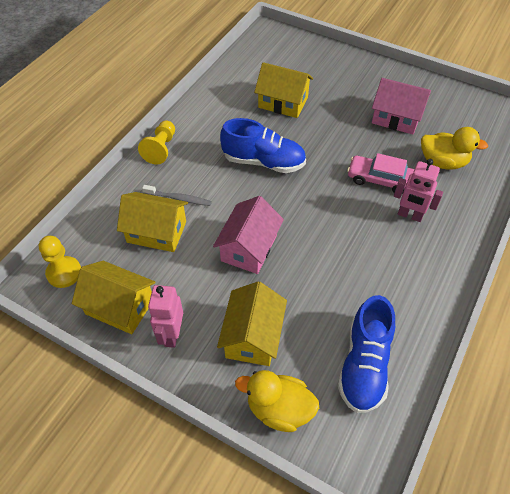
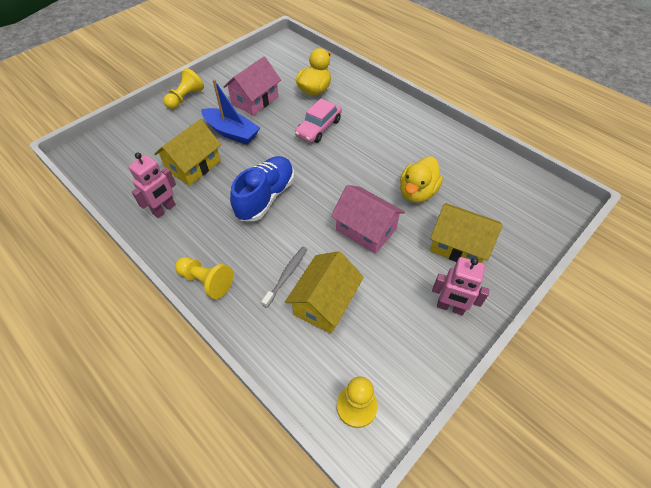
camera: 75 degrees left, 0 degrees up
yellow house [72,261,156,334] -> none
yellow duck [235,370,319,432] -> yellow duck moved to [400,157,443,203]
blue shoe [338,295,395,413] -> none
pink robot [394,159,443,222] -> pink robot moved to [128,152,176,218]
none -> yellow pawn [164,68,204,109]
none -> blue boat [201,79,260,145]

